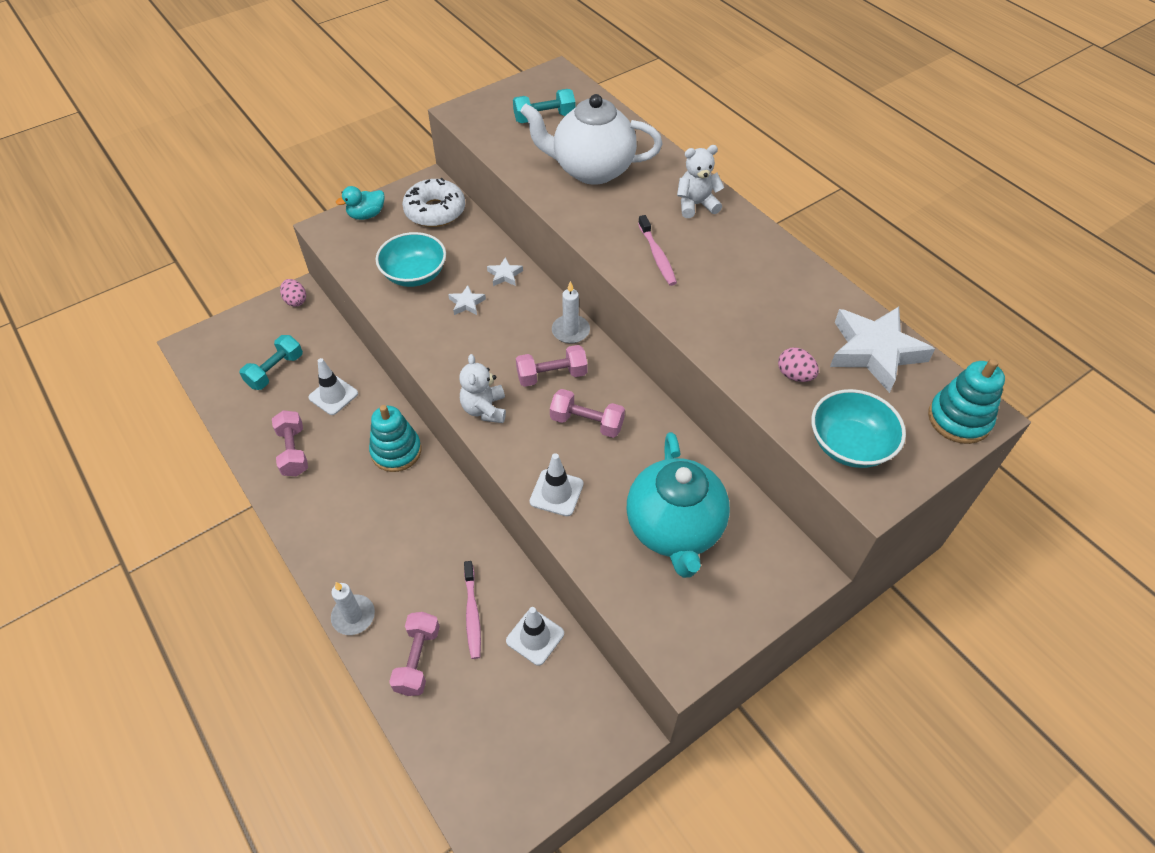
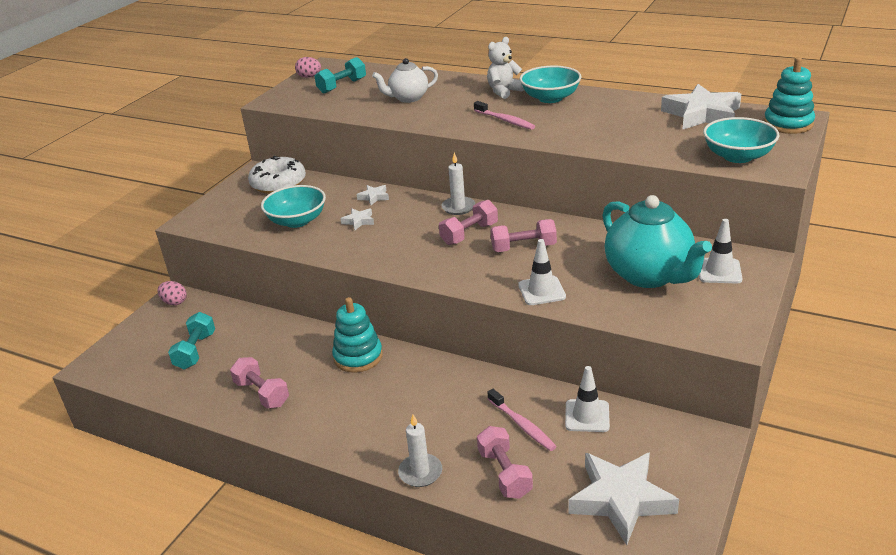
camera: 25 degrees left, 20 degrees down
white traffic cone [308,358,358,415] -> white traffic cone moved to [699,219,743,284]
turquoise duck [336,186,385,220] -> none
white teddy bear [459,354,506,423] -> none
white teapot [520,94,662,185] -> white teapot [372,58,438,103], size x0.58
pink egg [778,348,819,382] -> pink egg moved to [295,57,321,78]
none -> turquoise bowl [520,65,581,103]
none -> white star [568,452,679,545]

